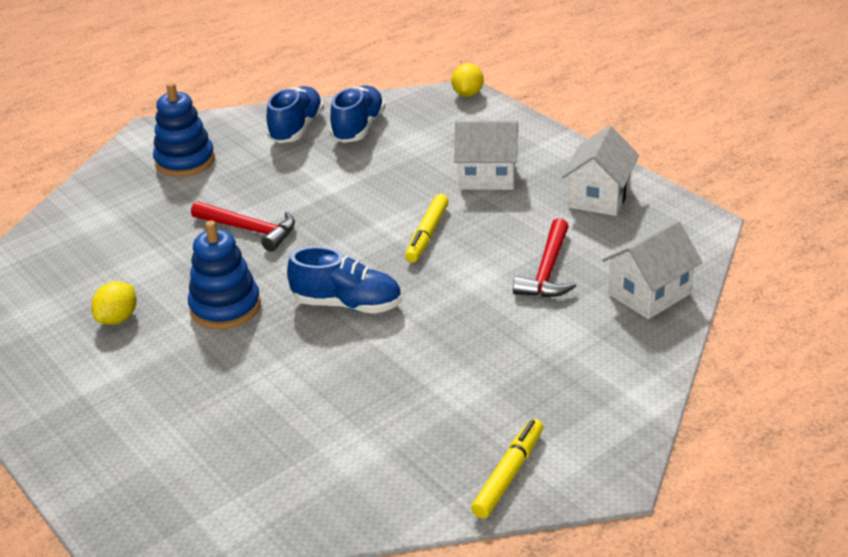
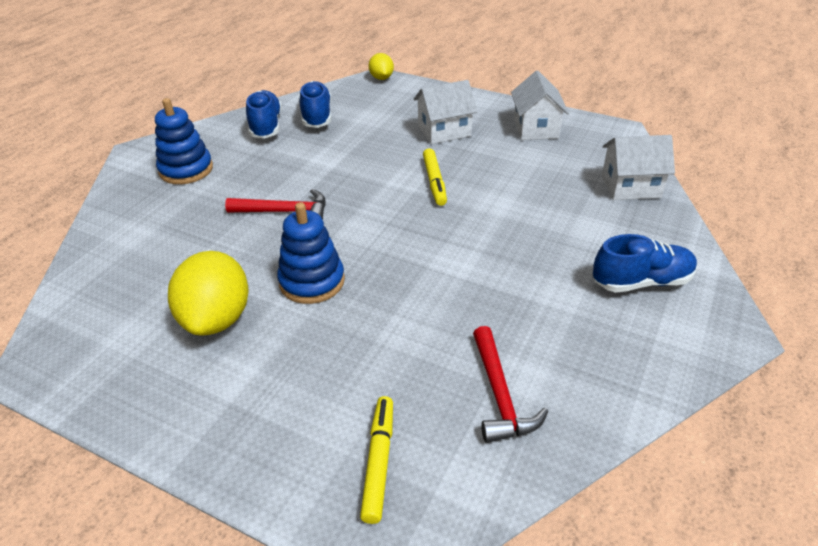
camera: 25 degrees left, 5 degrees up
yellow lemon [92,281,136,325] -> yellow lemon [168,251,249,335], size x1.87
blue shoe [287,246,402,314] -> blue shoe moved to [593,234,697,293]
yellow marker [471,419,543,519] -> yellow marker moved to [360,396,393,524]
red hammer [513,218,576,297] -> red hammer moved to [473,326,548,443]
white house [602,220,703,319] -> white house turned 60 degrees clockwise [602,135,675,200]

